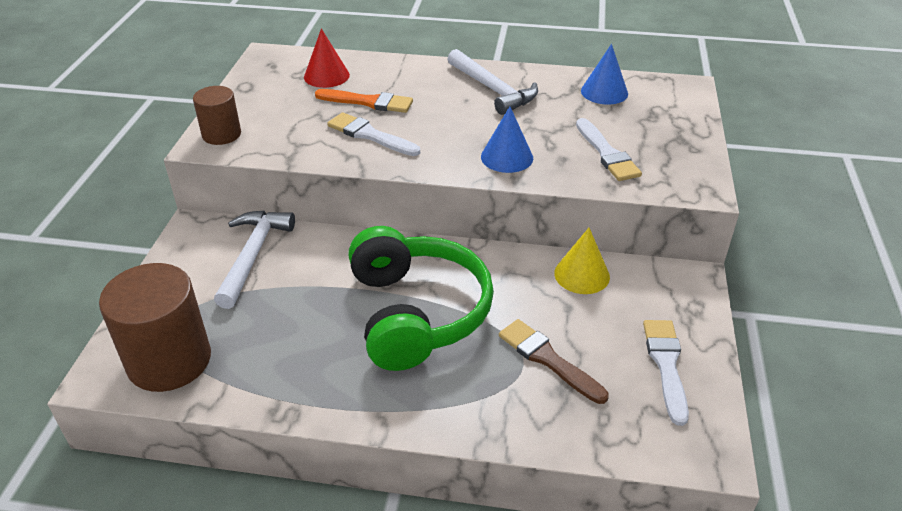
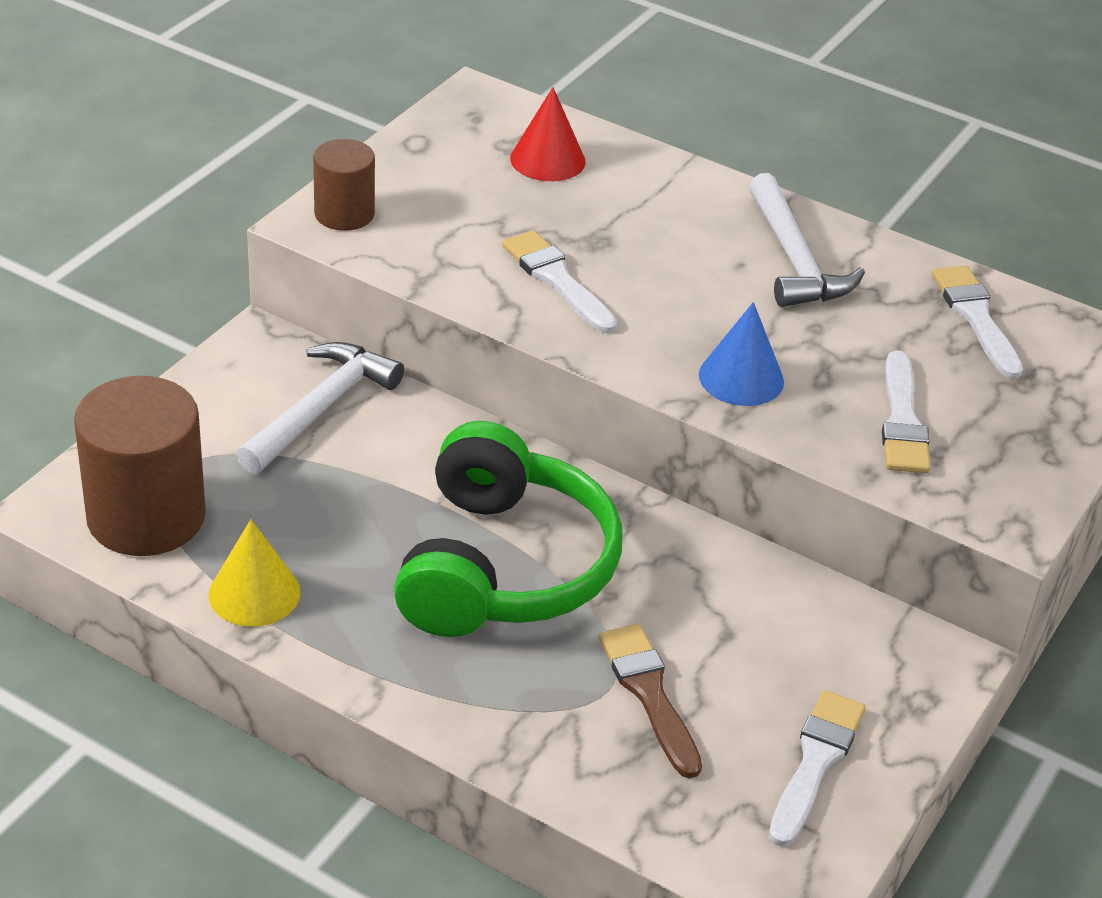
camera: 20 degrees right, 0 degrees up
orange brush [315,89,413,113] -> none
yellow cone [554,228,610,294] -> yellow cone moved to [209,519,301,627]
blue cone [581,44,628,105] -> white brush [932,266,1023,379]

